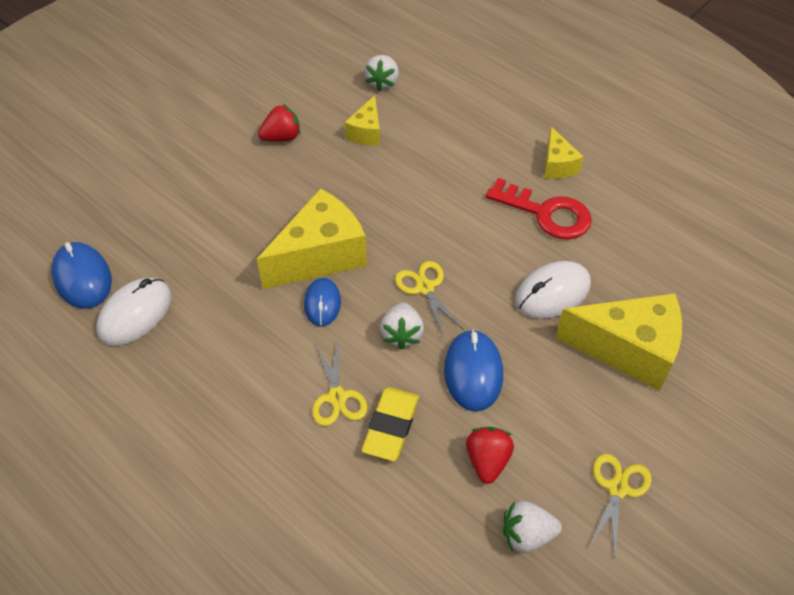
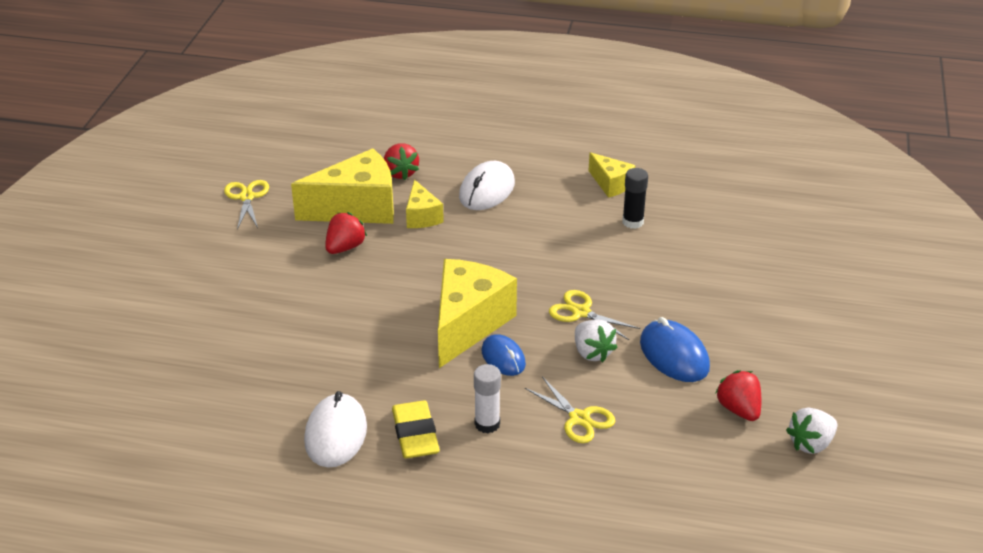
camera: 30 degrees left, 15 degrees down
blue mouse [51,242,112,309] -> none
yellow eraser [362,387,419,461] -> yellow eraser moved to [392,401,440,458]
white strawberry [364,55,399,91] -> red strawberry [384,143,419,180]
red key [486,178,592,239] -> black glue stick [622,168,648,229]
white mouse [515,261,591,319] -> white mouse moved to [459,161,515,210]
yellow cheese [555,293,682,391] -> yellow cheese moved to [291,148,394,224]
yellow scissors [589,454,652,559] -> yellow scissors moved to [224,180,269,229]
none -> white glue stick [474,364,501,433]

